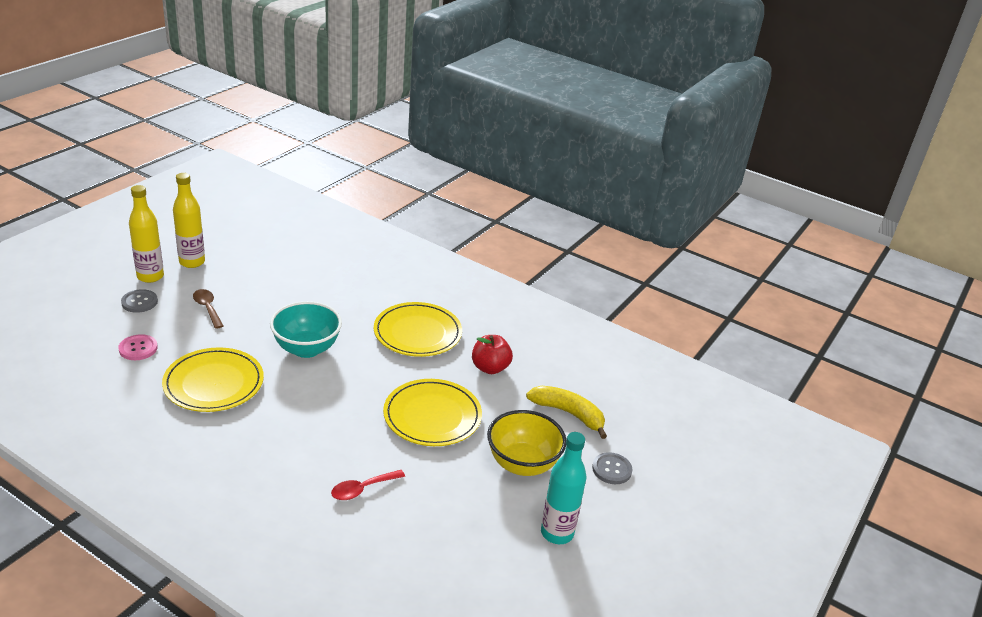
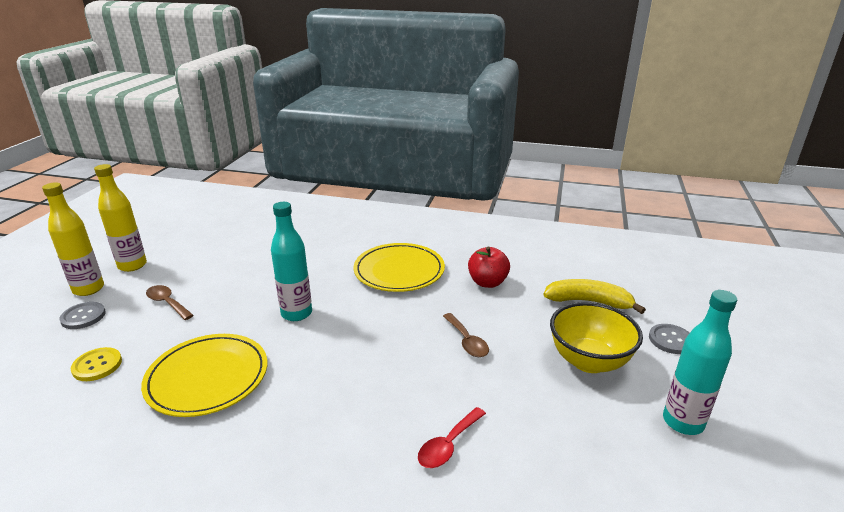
camera: 15 degrees left, 5 degrees down
pink button [118,334,158,360] -> yellow button [71,347,122,381]
turquoise bowl [270,301,342,358] -> turquoise bottle [271,202,312,321]
yellow plate [383,379,482,446] -> brown spoon [443,313,489,357]

